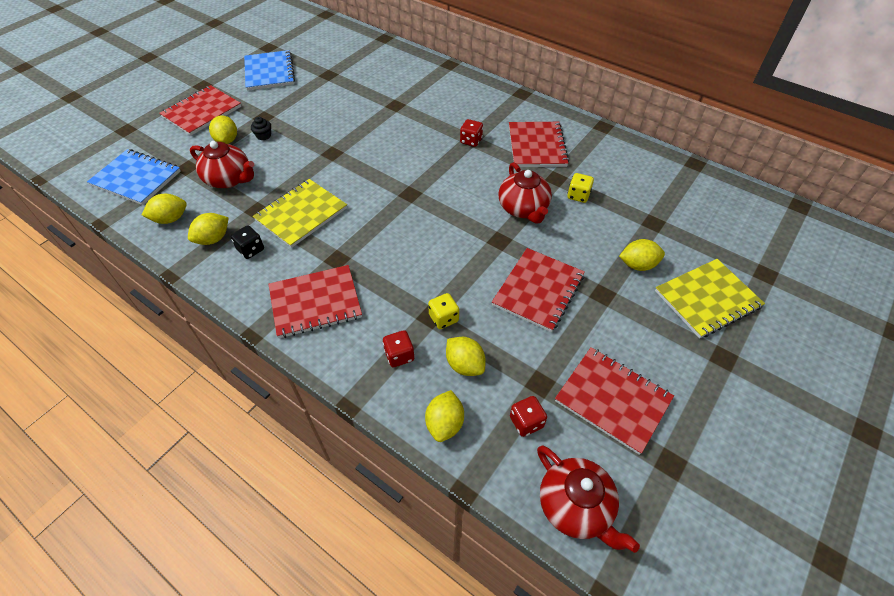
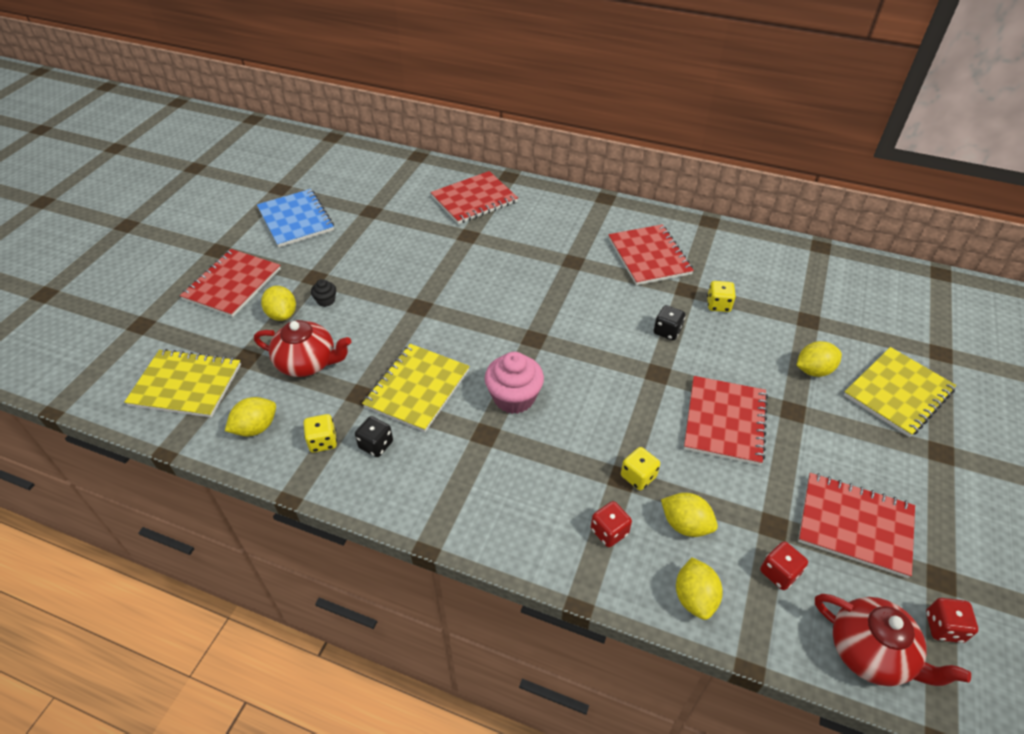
camera: 15 degrees left, 5 degrees down
blue notebook [87,149,181,205] -> yellow notebook [124,349,241,418]
yellow lemon [188,213,229,245] -> yellow dice [304,414,337,453]
red notebook [269,265,362,338] -> red notebook moved to [431,171,518,224]
red dice [460,119,483,147] -> red dice moved to [926,598,978,643]
red teapot [499,162,552,224] -> black dice [654,305,685,340]
none -> pink cupcake [485,352,544,414]

